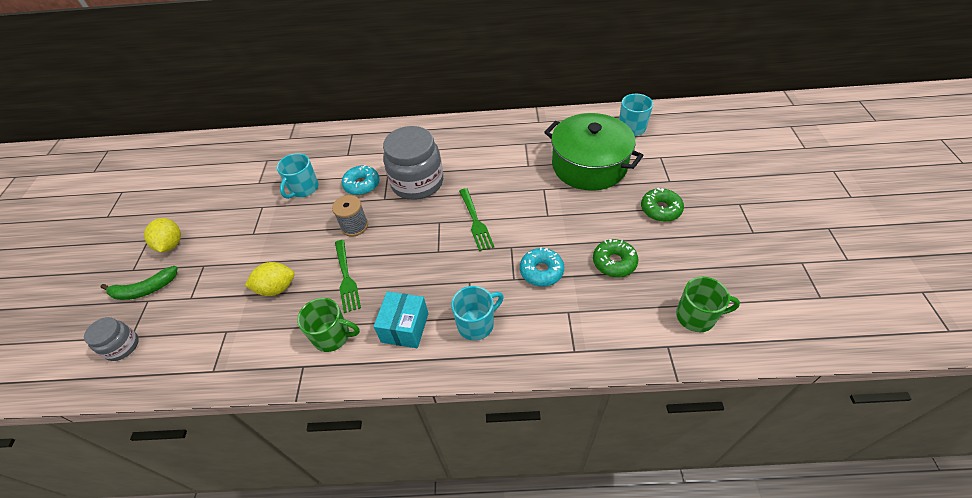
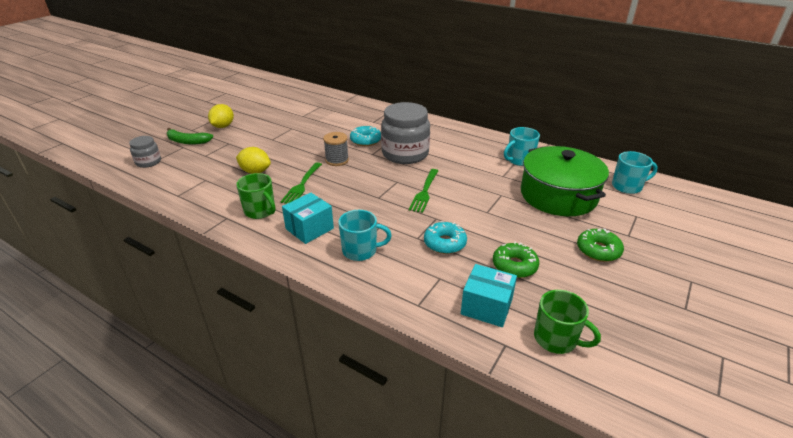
camera: 30 degrees right, 15 degrees down
turquoise mug [277,153,319,199] -> turquoise mug moved to [504,127,540,166]
none -> turquoise box [461,264,517,327]

